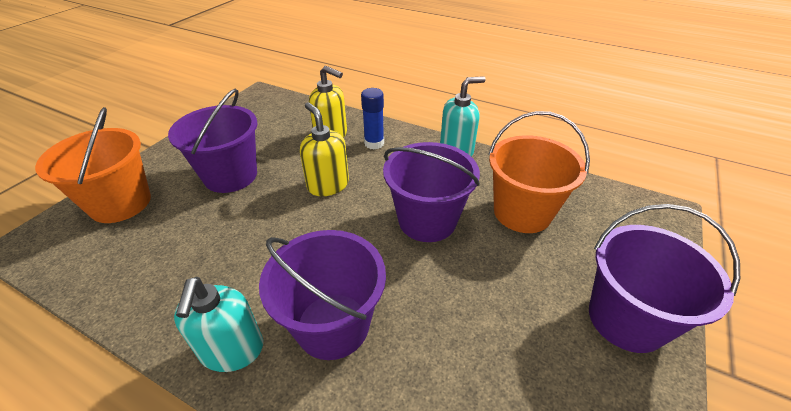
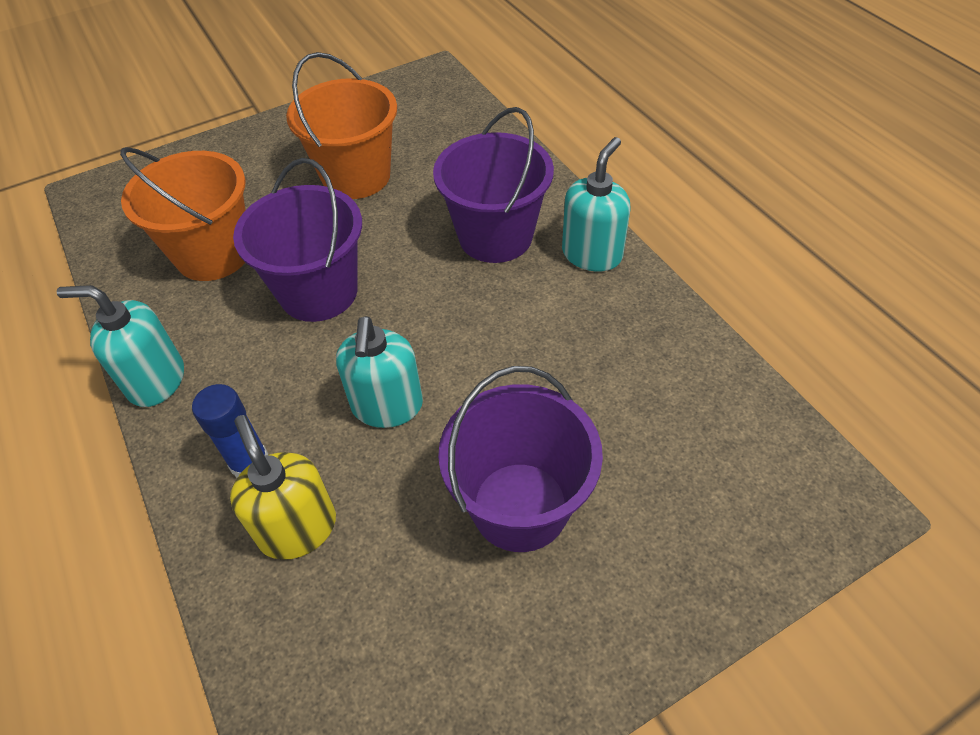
camera: 145 degrees left, 10 degrees up
orange bucket [35,107,151,223] -> orange bucket moved to [286,52,397,199]
yellow soap dispenser [300,102,349,196] -> turquoise soap dispenser [336,316,423,428]
purple bucket [589,204,740,353] -> none

